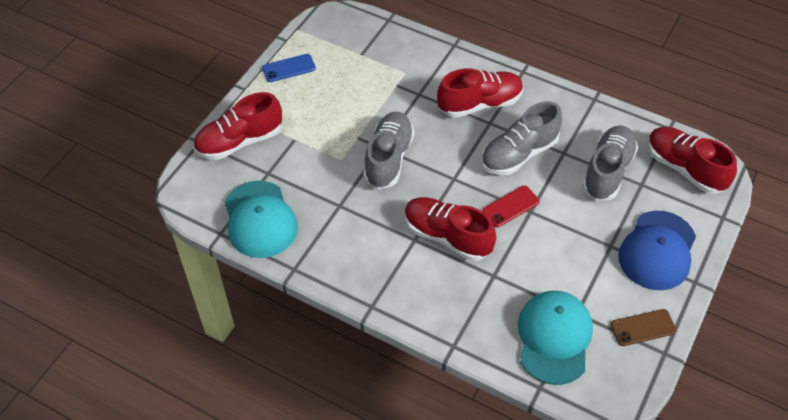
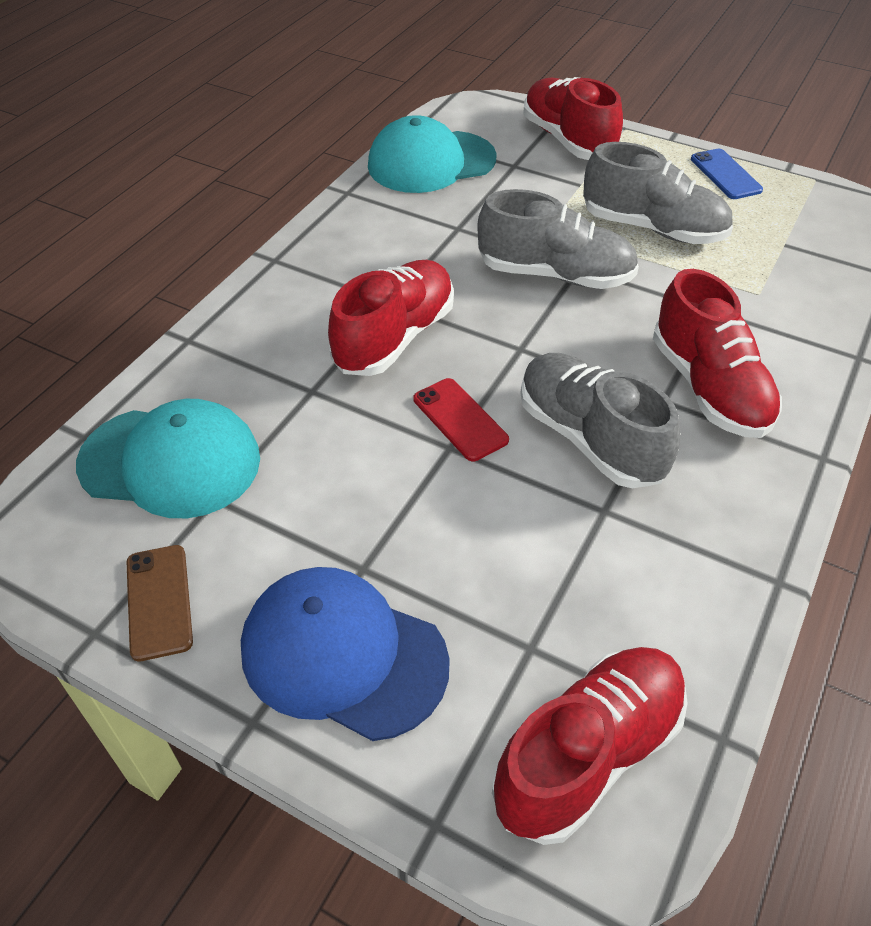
camera: 90 degrees right, 5 degrees down
grey shoe [582,125,638,201] -> grey shoe moved to [583,142,733,244]

